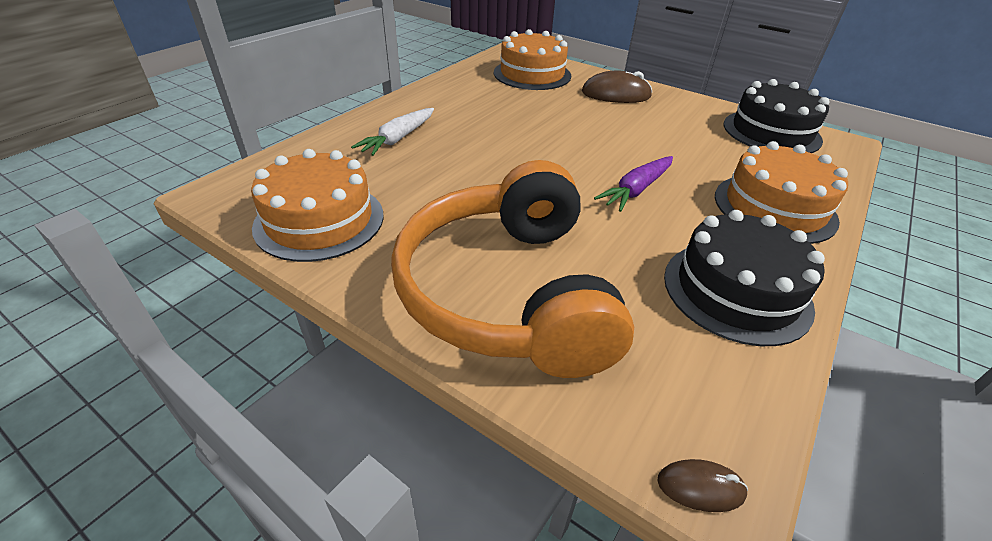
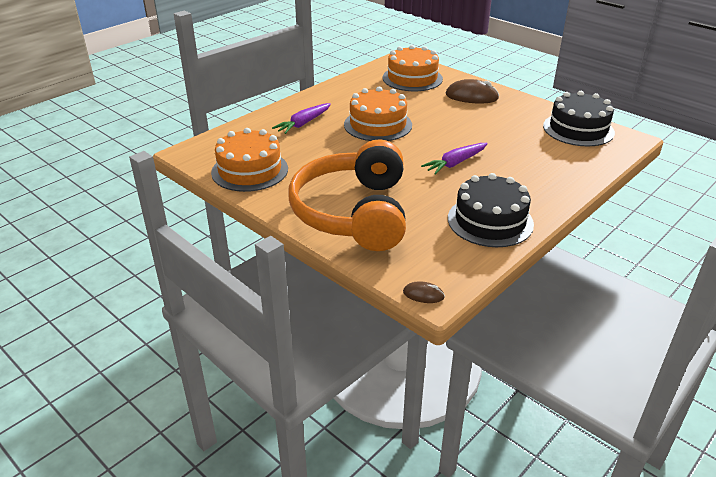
camera: 10 degrees right, 5 degrees down
white carrot [351,108,434,156] -> purple carrot [272,103,331,134]
orange cake [715,141,848,244] -> orange cake moved to [344,87,412,141]

